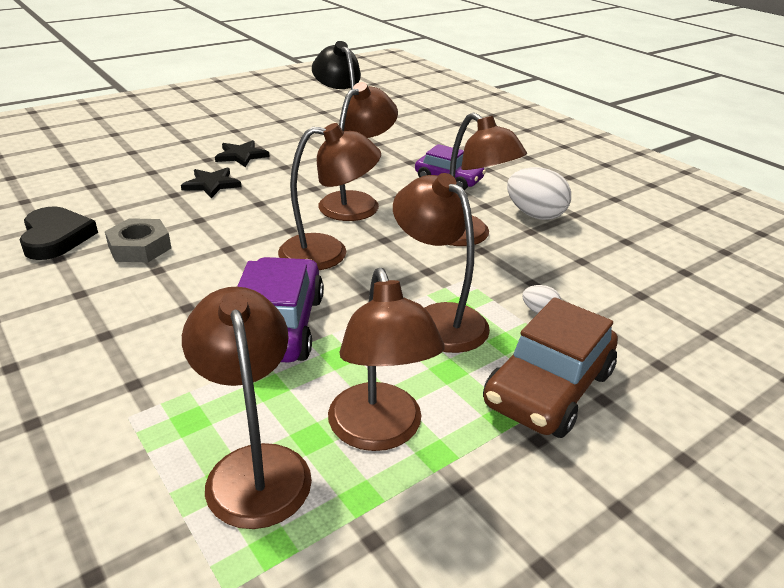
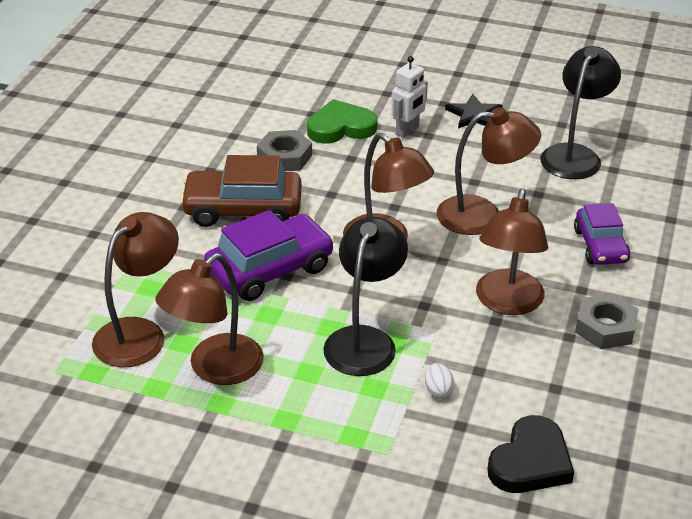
camera: 55 degrees right, 5 degrees up
black heart [19,207,98,260] -> black heart moved to [487,415,574,493]
black star [181,167,241,198] -> white robot [391,56,428,138]
brown lamp [393,173,490,353] -> black lamp [323,217,408,376]
brown car [483,297,618,438] -> brown car moved to [180,155,302,227]
white egg [507,167,571,220] -> grey nut [575,293,639,349]
none -> green heart [307,99,377,143]

